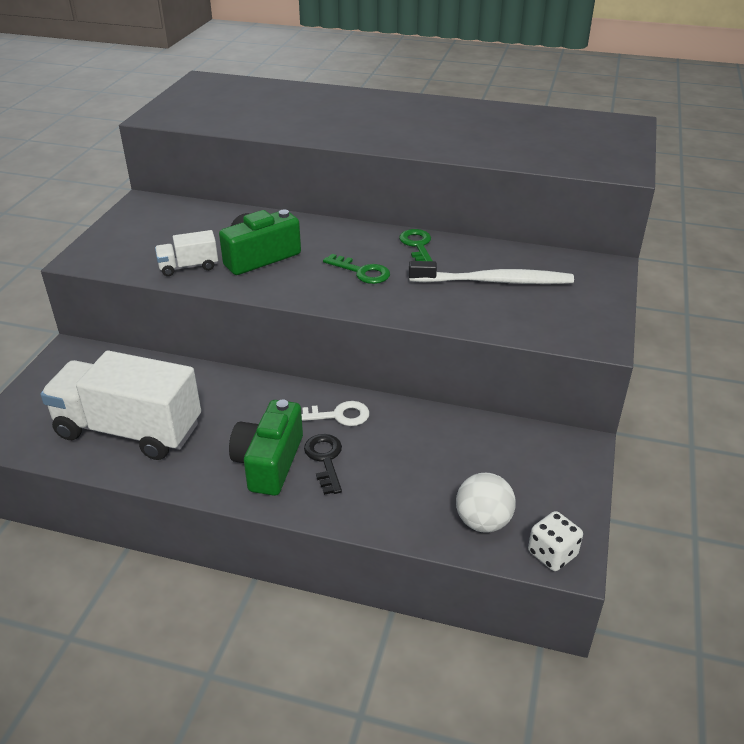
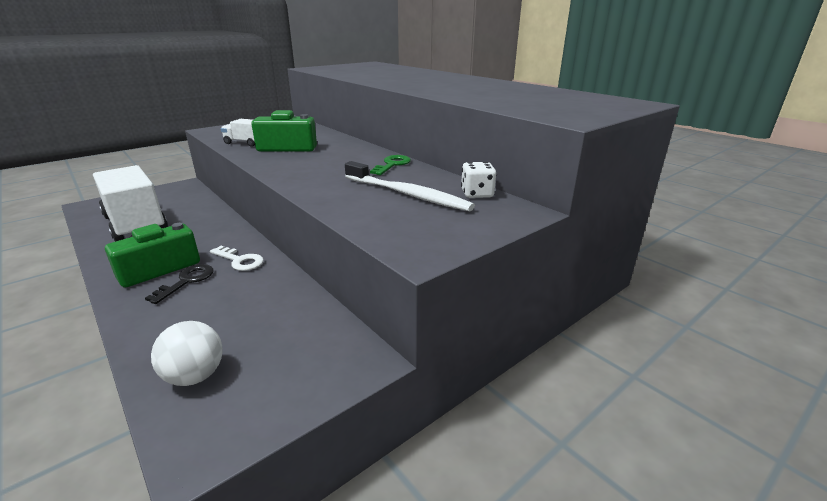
camera: 35 degrees right, 10 degrees down
green key [323,254,390,284] -> none
white dice [528,511,583,571] -> white dice moved to [461,162,497,198]

